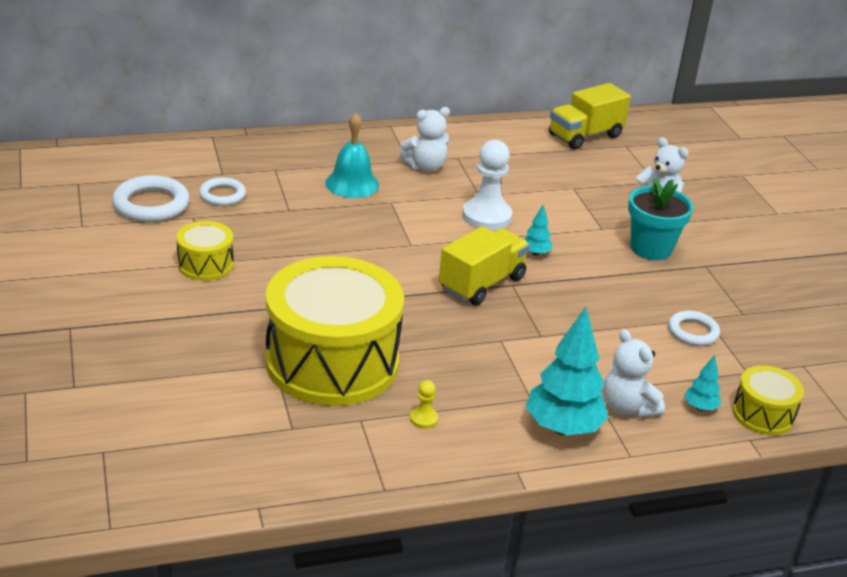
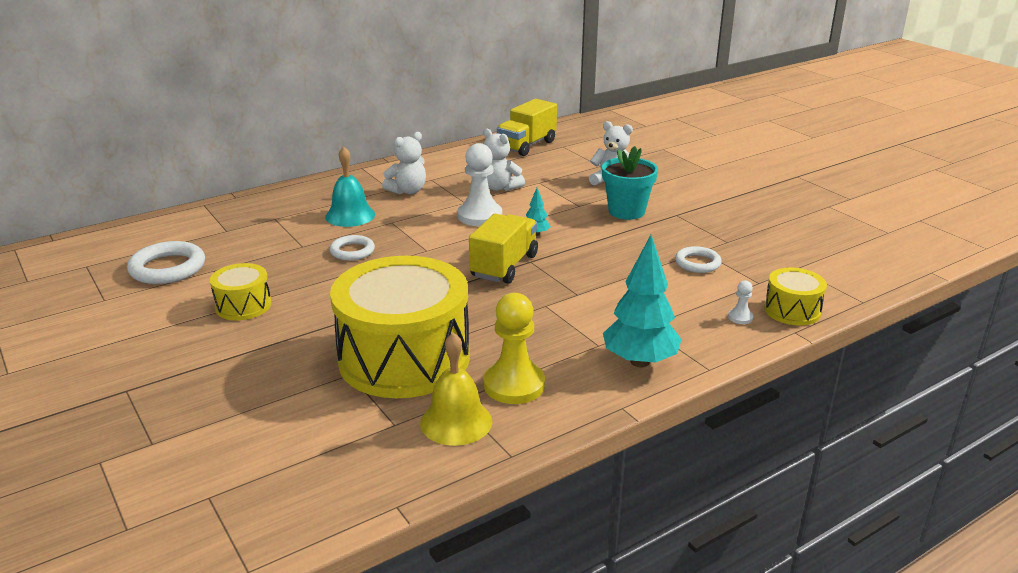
camera: 15 degrees left, 5 degrees down
white ring [199,177,246,206] -> white ring moved to [330,235,375,261]
yellow pawn [410,380,438,429] -> yellow pawn [484,293,545,404], size x2.24
white teddy bear [603,329,665,418] -> white teddy bear moved to [484,129,525,191]
turquoise tree [684,355,721,411] -> white pawn [728,281,753,324]
none -> yellow bell [420,332,492,446]

